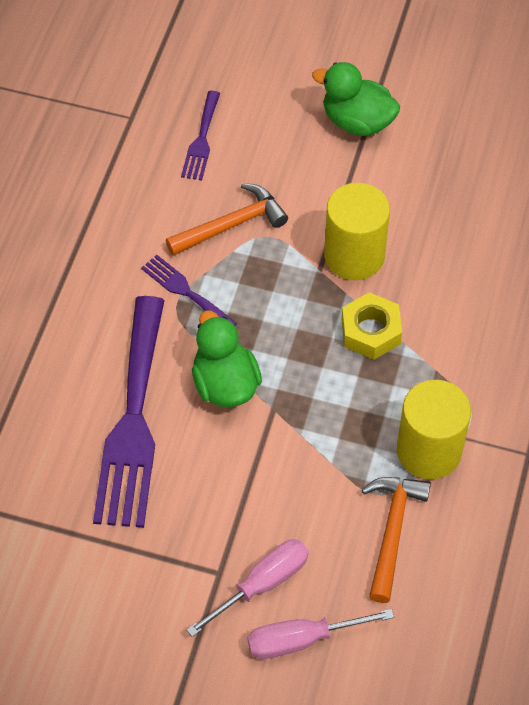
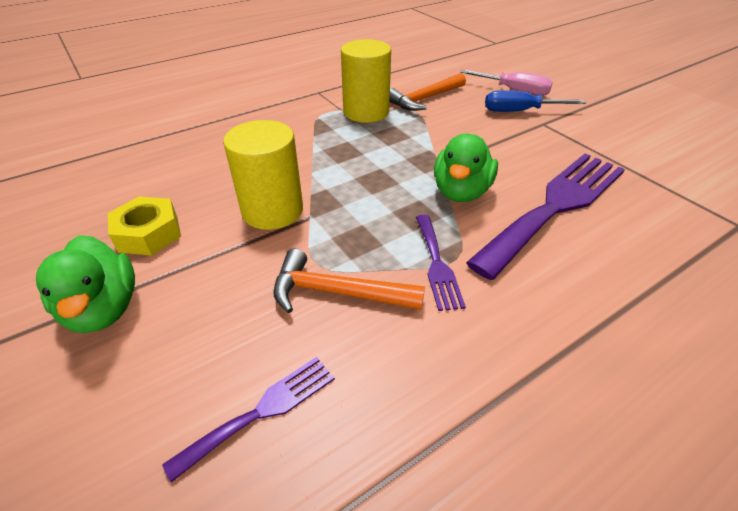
camera: 140 degrees left, 15 degrees down
pink screwdriver [186,539,309,637] -> blue screwdriver [485,90,586,112]
yellow nut [342,292,402,360] -> yellow nut moved to [108,196,181,255]

